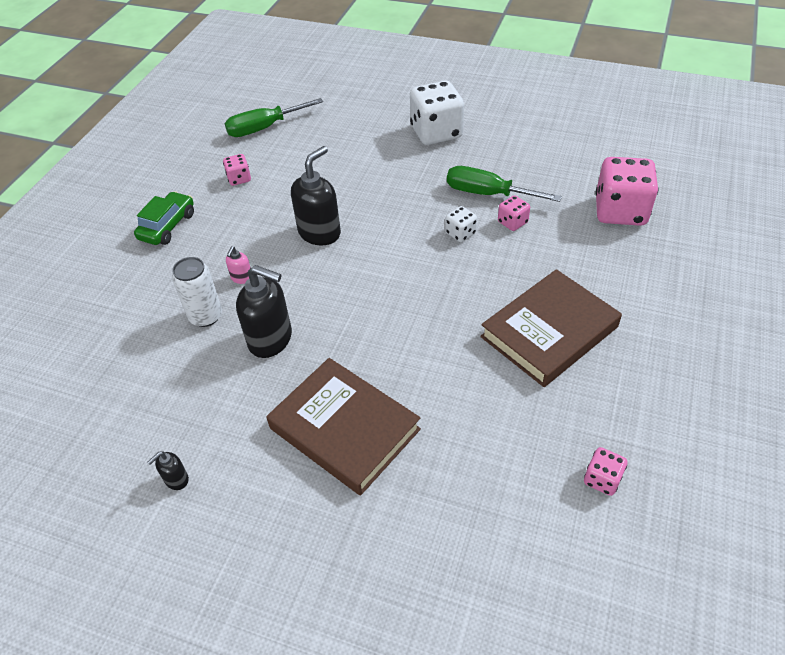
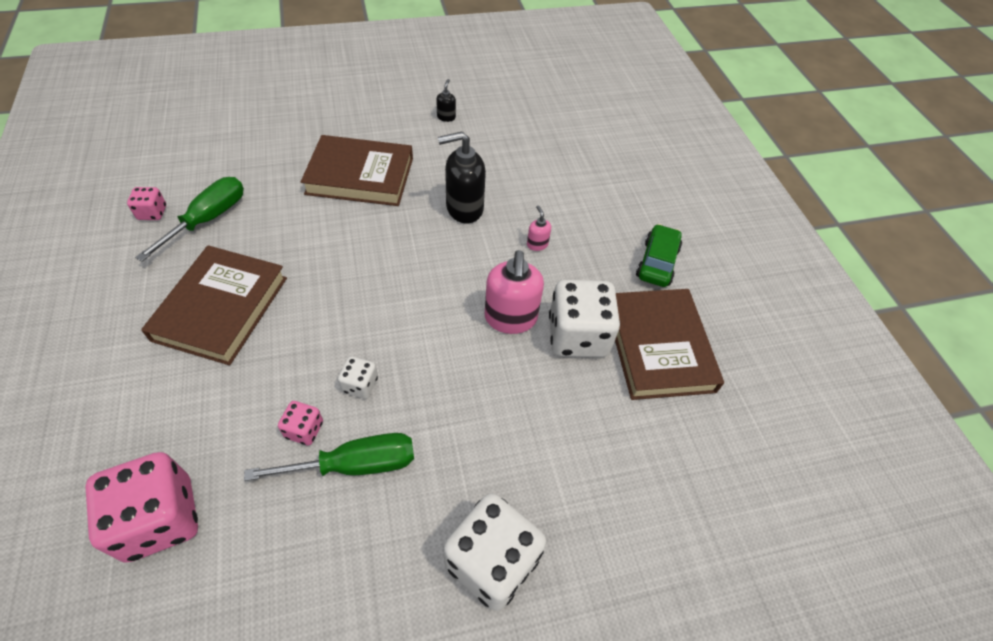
camera: 140 degrees right, 5 degrees up
green car [134,191,194,245] -> green car turned 150 degrees counterclockwise [636,224,682,287]
white can [172,257,222,327] -> none
pink dice [223,154,251,186] -> brown book [615,289,724,400]
green screwdriver [224,98,323,137] -> green screwdriver moved to [135,177,244,262]
black soap dispenser [291,146,341,245] -> pink soap dispenser [485,250,544,334]
none -> white dice [549,280,620,357]

